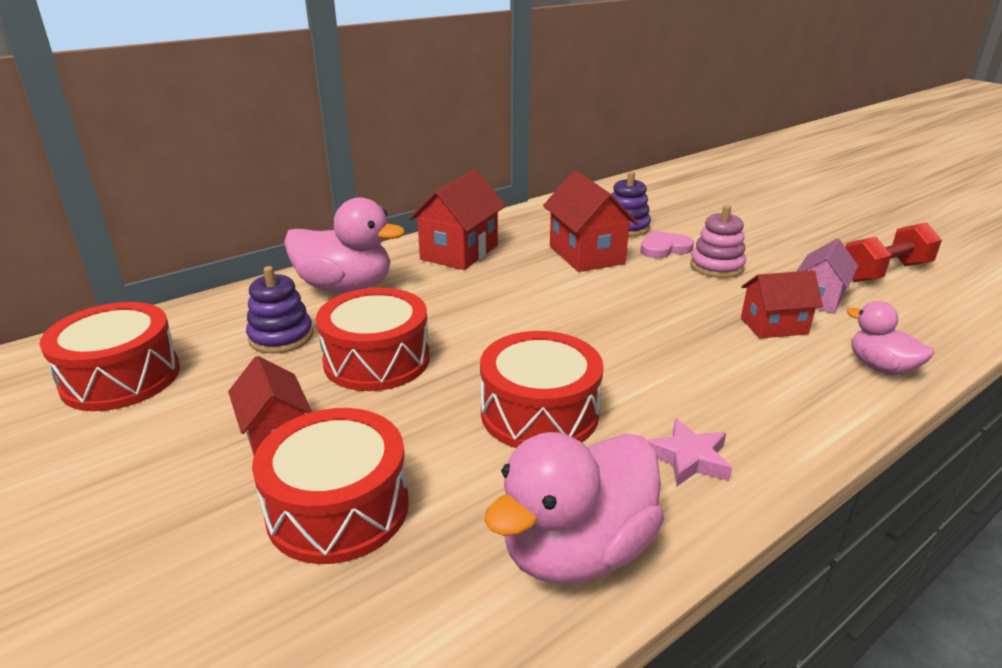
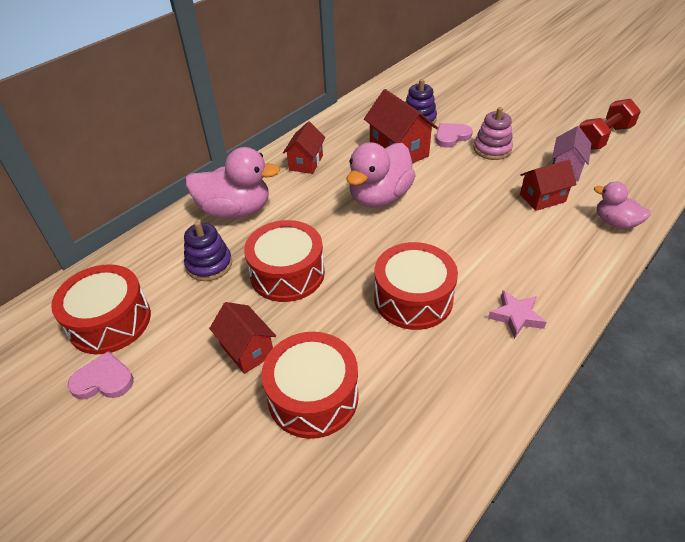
camera: 10 degrees left, 15 degrees up
red house [409,169,506,270] -> red house [283,121,326,174], size x0.65
pink duck [484,432,664,584] -> pink duck moved to [346,142,416,207]
none -> pink heart [67,351,134,399]

